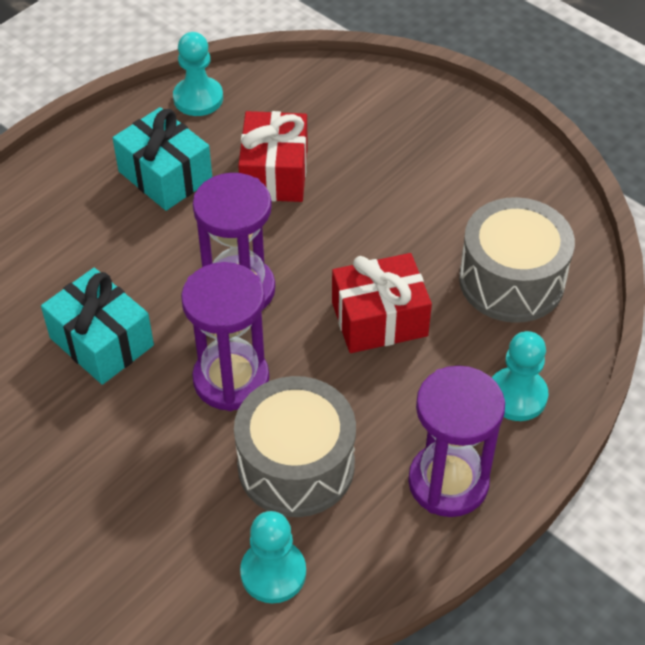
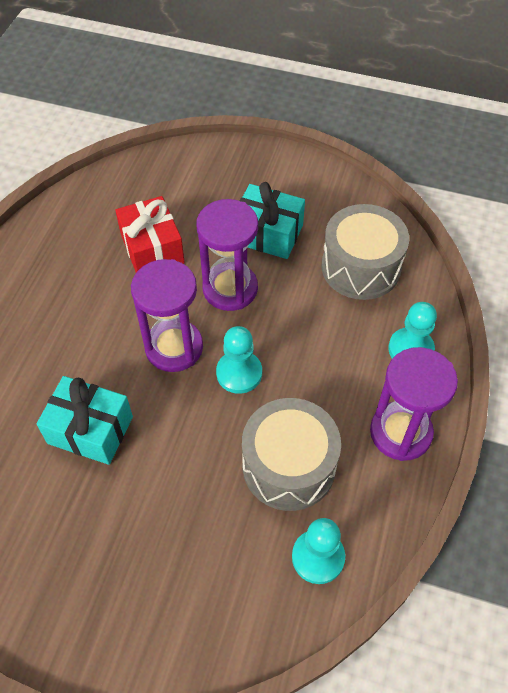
camera: 25 degrees left, 5 degrees up
turquoise gift [113,107,212,211] -> turquoise gift moved to [240,182,305,259]
turquoise pawn [173,32,223,116] -> turquoise pawn moved to [216,326,262,394]
purple hourglass [181,262,269,411] -> purple hourglass moved to [196,199,258,311]
red gift [332,253,432,353] -> none

